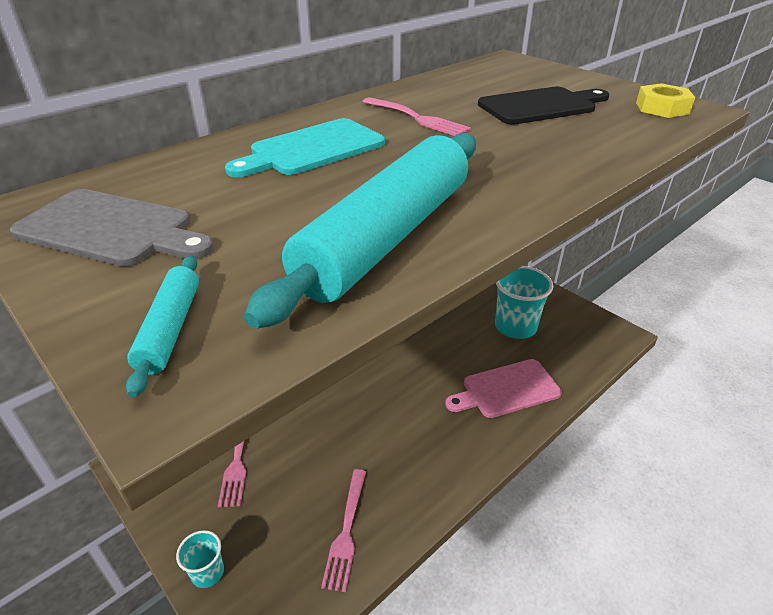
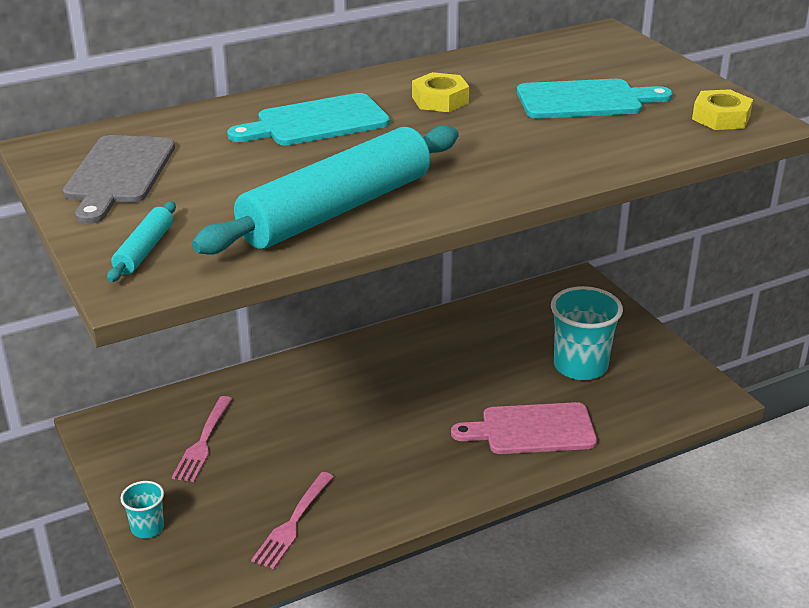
camera: 15 degrees right, 5 degrees down
grey cutting board [10,189,214,267] -> grey cutting board turned 60 degrees clockwise [63,135,175,224]
pink fork [362,97,471,136] -> yellow nut [412,72,469,112]
black cutting board [478,87,609,125] -> turquoise cutting board [517,79,673,119]

